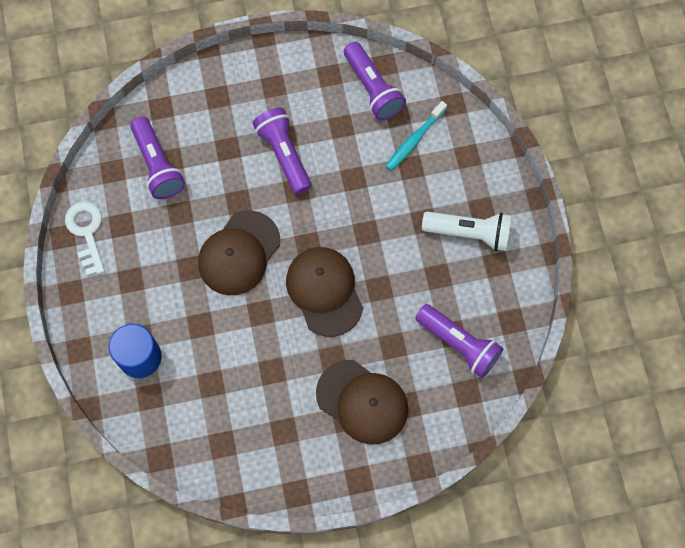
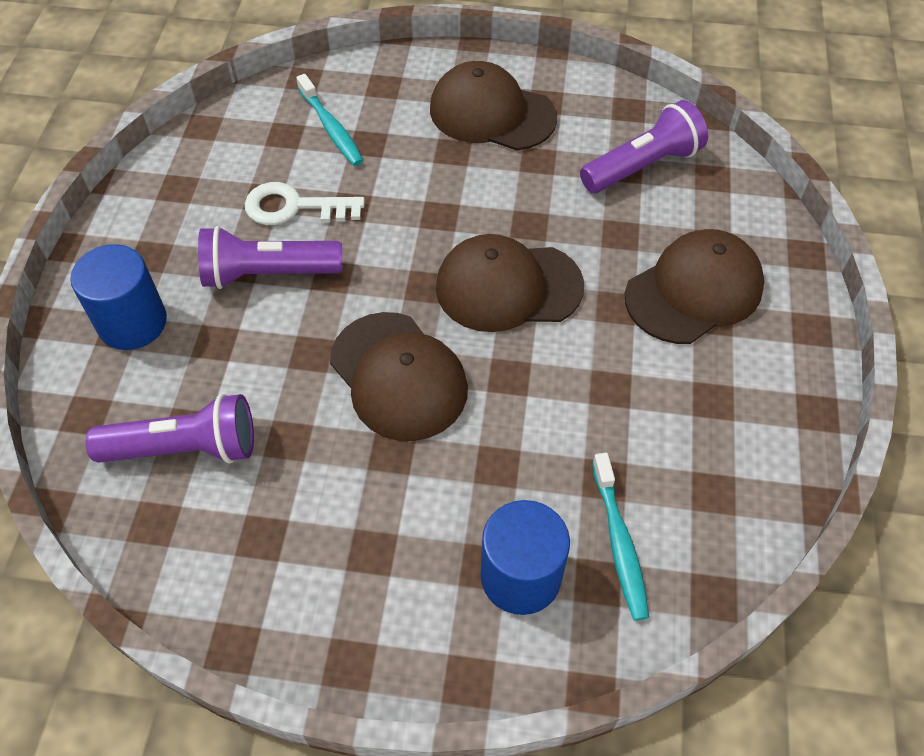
camera: 70 degrees left, 15 degrees down
white key [65,201,105,276] -> white key moved to [244,182,365,225]
purple flashlight [344,42,406,121] -> none
white flashlight [422,211,512,251] -> brown cap [430,61,557,151]
none -> blue cylinder [70,244,167,350]
none -> turquoise toothbrush [592,453,649,621]

